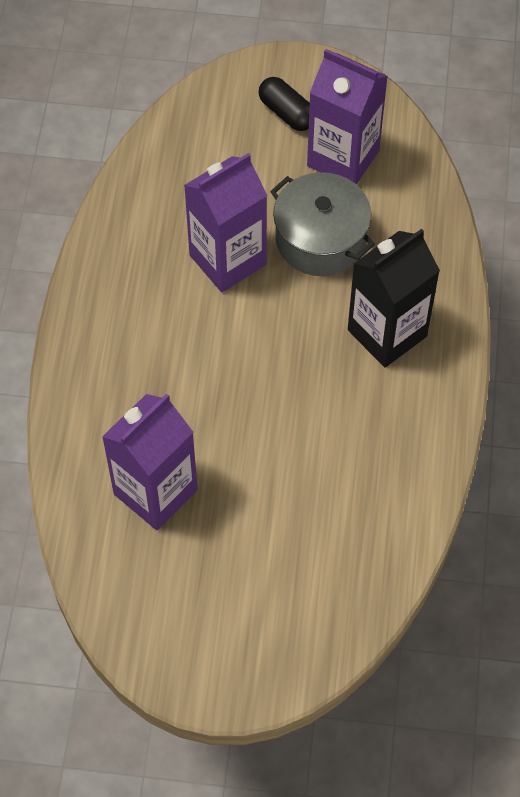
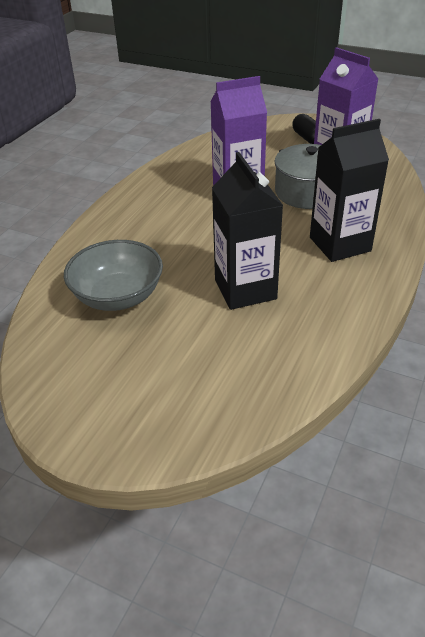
camera: 20 degrees right, 20 degrees down
purple carton [102,393,198,530] -> grey bowl [64,240,163,311]
none -> black carton [212,152,283,310]

